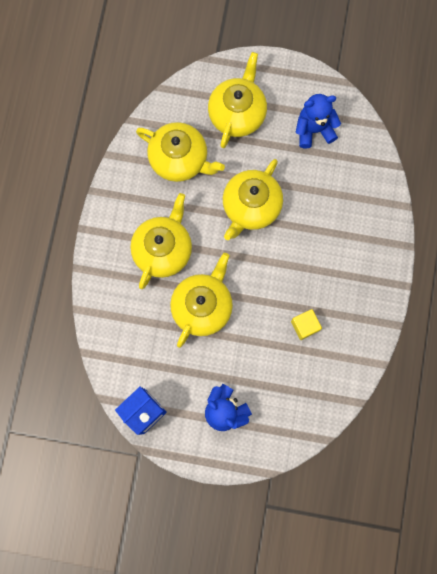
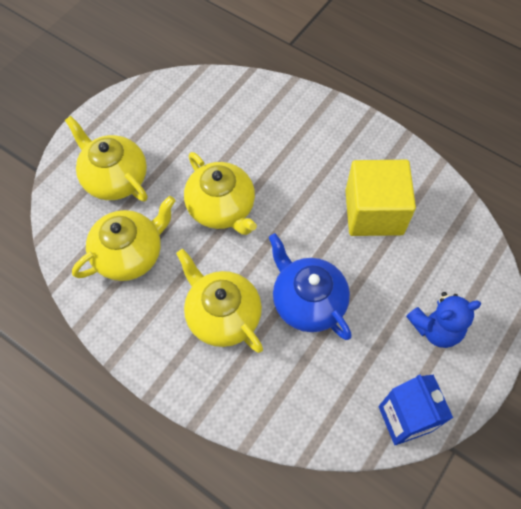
camera: 65 degrees left, 15 degrees down
yellow teapot [170,253,233,348] -> blue teapot [269,233,352,340]
yellow cube [291,309,322,340] -> yellow cube [345,160,416,236], size x2.20
blue teddy bear [296,94,341,149] -> none

